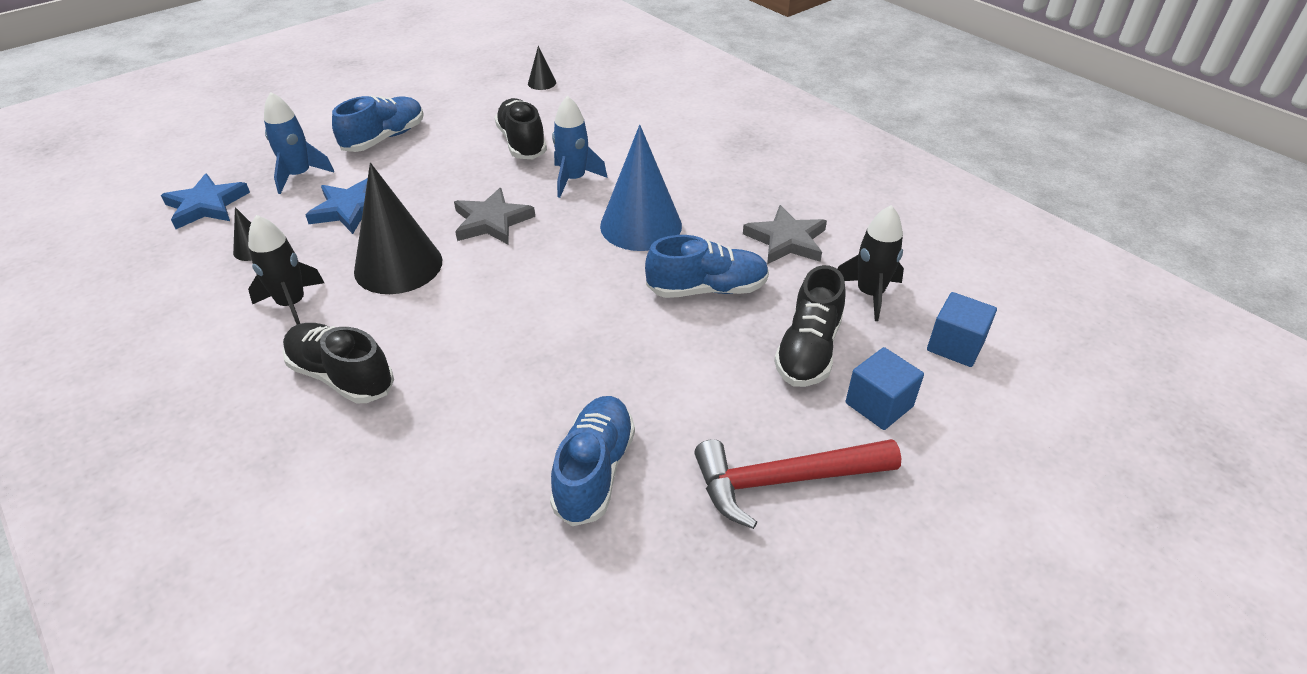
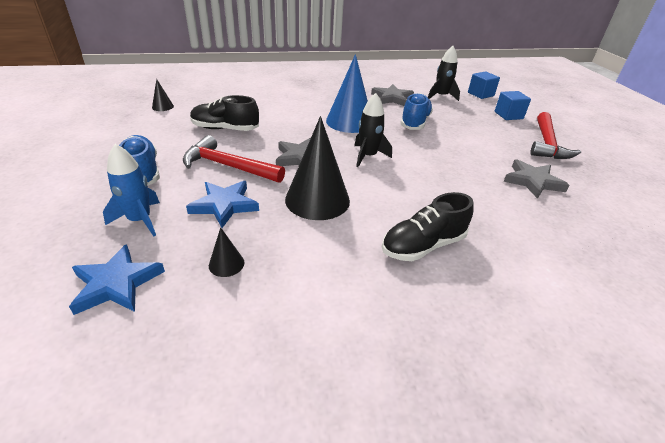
camera: 65 degrees left, 5 degrees down
black rocket [248,215,324,325] -> black rocket moved to [354,93,392,167]
blue shoe [550,396,635,526] -> grey star [504,159,569,199]
blue rocket [552,96,607,198] -> none
black shoe [774,265,846,387] -> none
none -> red hammer [183,135,285,183]

